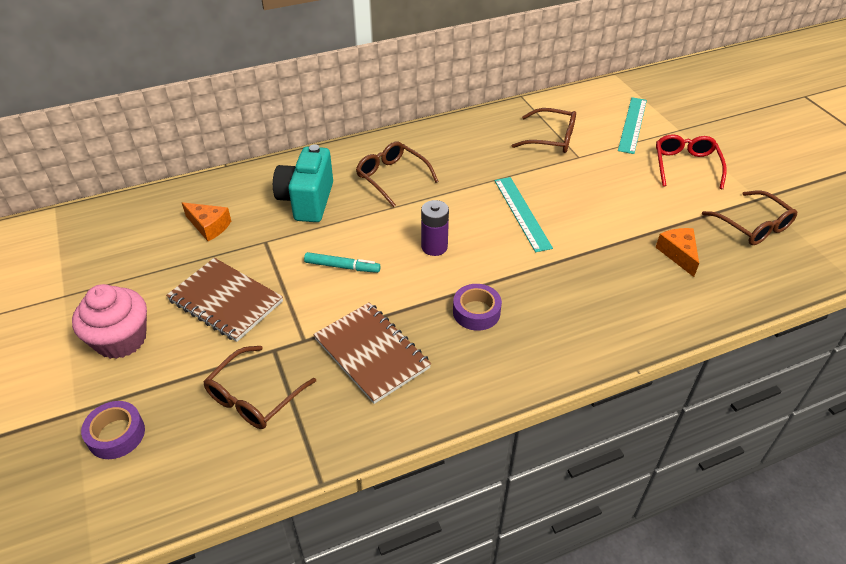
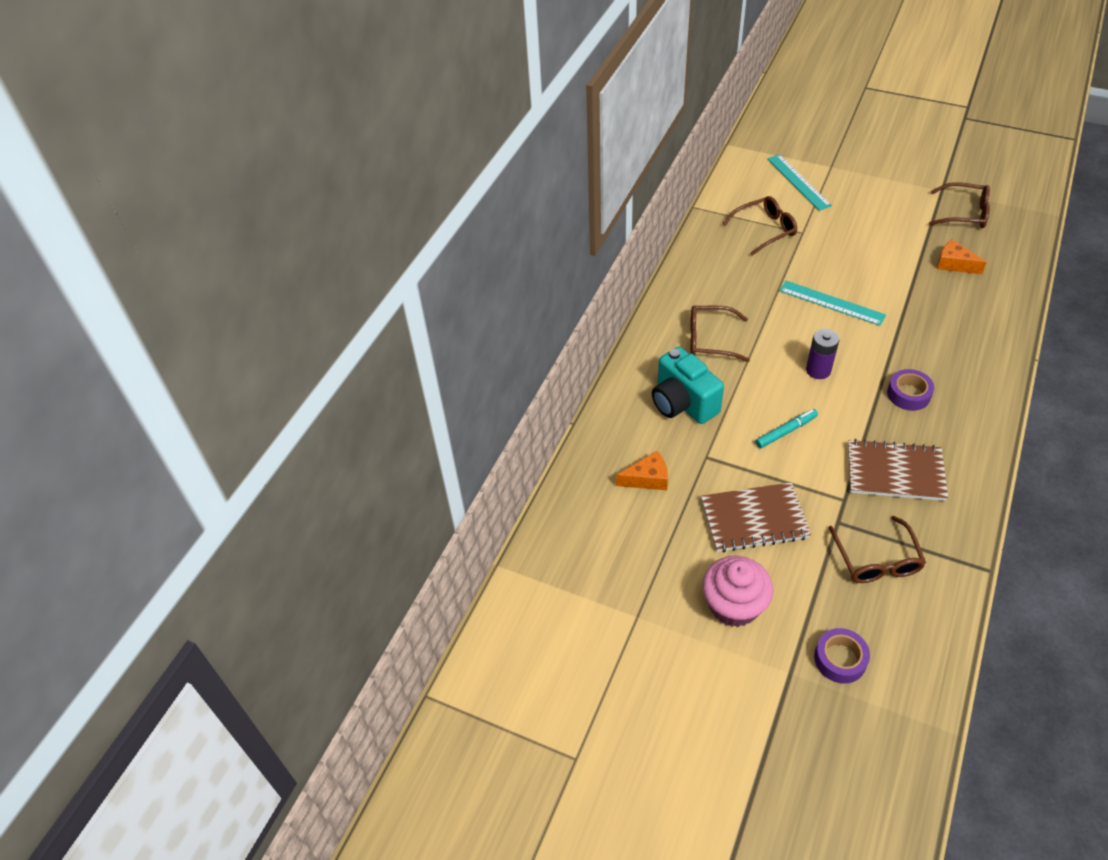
camera: 40 degrees left, 5 degrees up
red glasses [656,134,727,189] -> none

